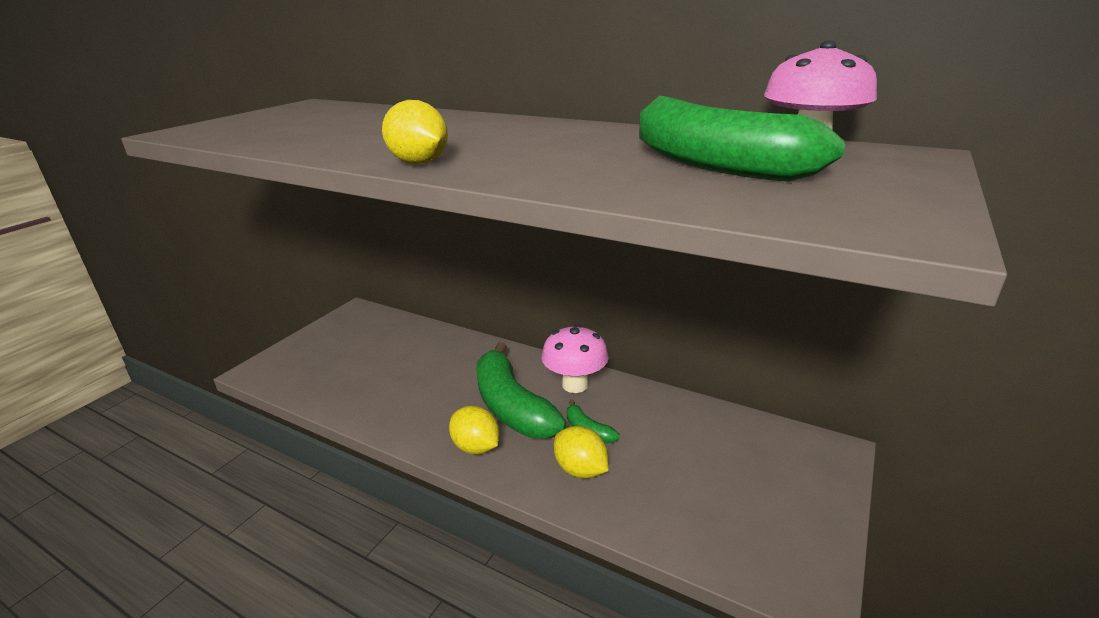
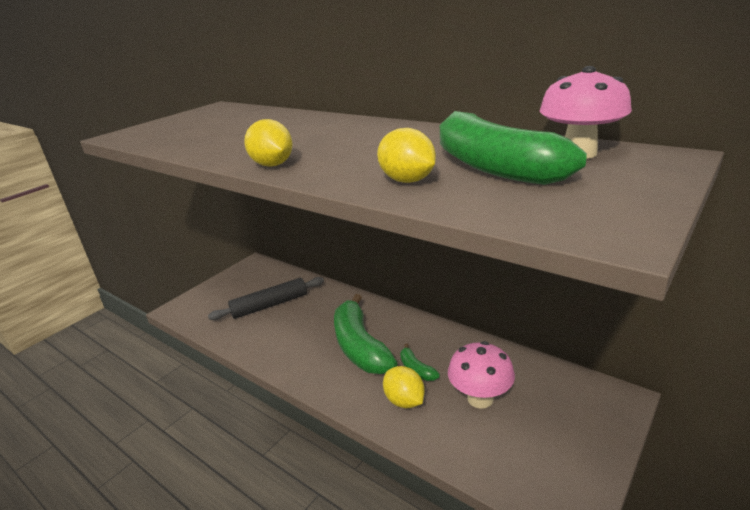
camera: 10 degrees right, 0 degrees up
yellow lemon [449,406,500,455] -> yellow lemon moved to [377,128,436,183]
pink mushroom [541,324,609,393] -> pink mushroom moved to [448,341,515,409]
none -> black rolling pin [208,277,324,320]

